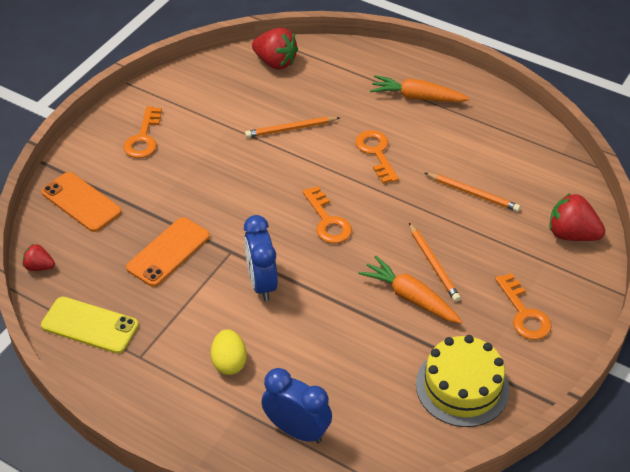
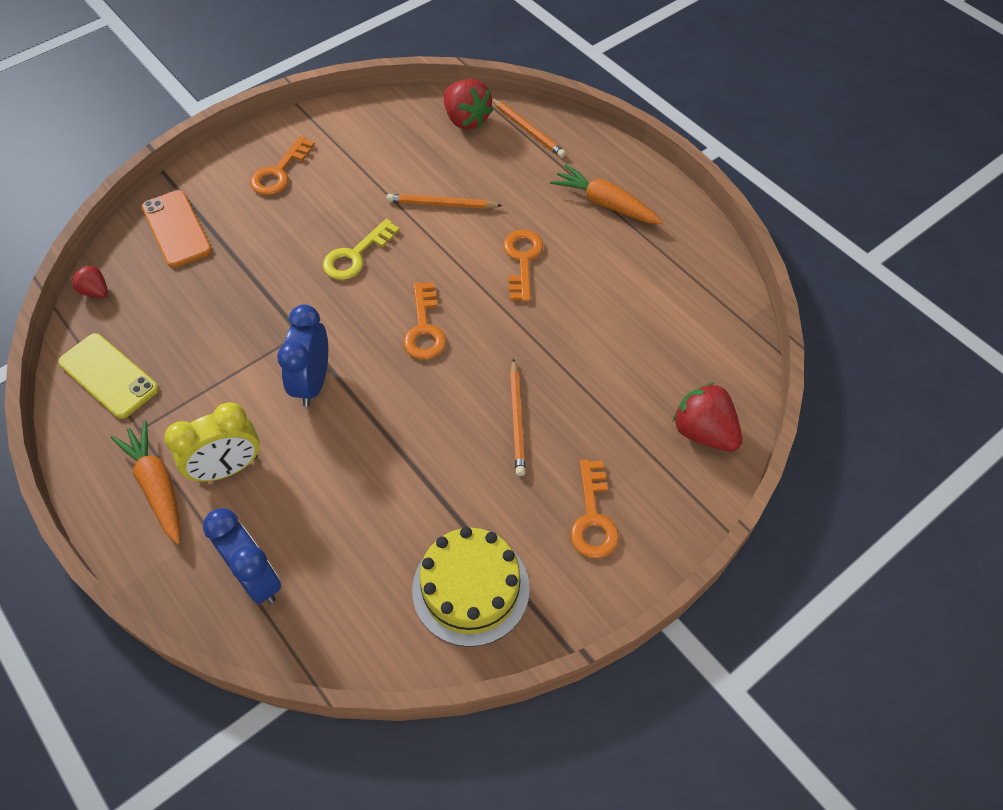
camera: 20 degrees right, 10 degrees up
orange phone [126,217,210,287] -> none
yellow egg [211,329,247,375] -> yellow clock [164,402,260,482]
orange carrot [359,256,462,324] -> orange carrot moved to [111,420,180,544]
orange pencil [425,173,520,212] -> orange pencil moved to [492,98,566,158]
none -> yellow key [323,219,400,280]

